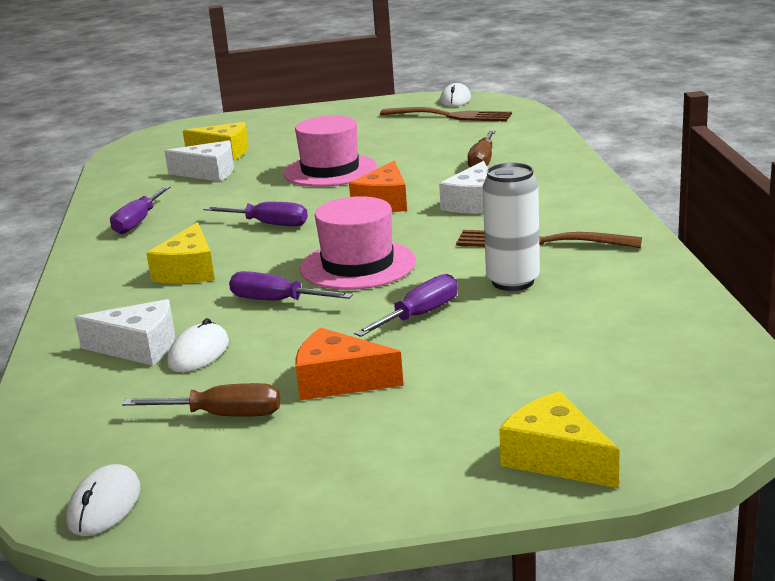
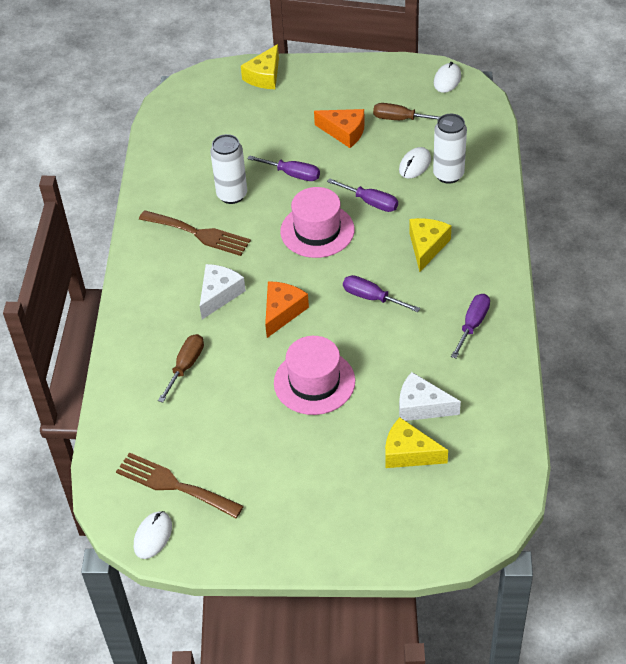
camera: 170 degrees left, 25 degrees up
white cheese [74,299,175,366] -> white can [433,114,467,184]
purple screwdriver [354,274,458,337] -> purple screwdriver turned 120 degrees counterclockwise [247,155,320,181]
yellow cheese [499,391,619,488] -> yellow cheese turned 60 degrees clockwise [241,44,279,89]

